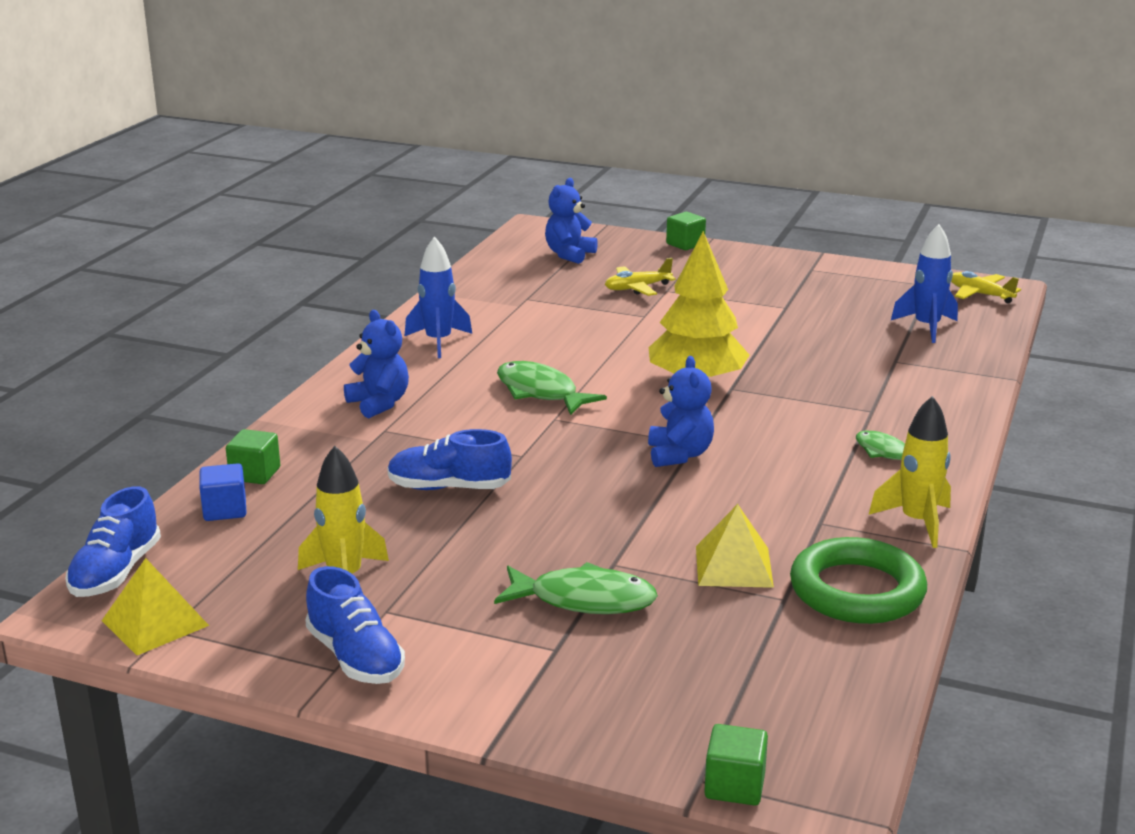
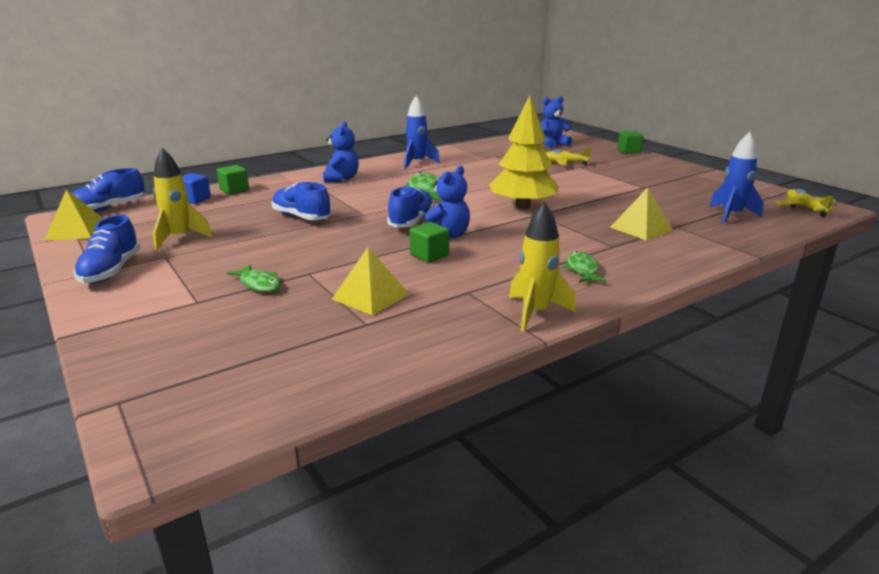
camera: 35 degrees right, 0 degrees up
green fish [494,562,658,614] -> green fish [227,265,281,292], size x0.62
green cube [704,724,768,806] -> green cube moved to [410,222,449,263]
green ring [790,537,927,624] -> none
none -> blue shoe [387,186,435,228]
none -> yellow pyramid [610,188,673,241]

